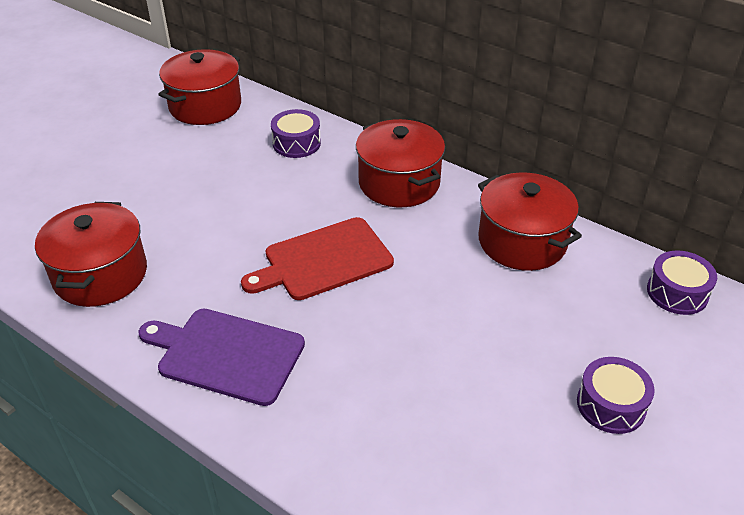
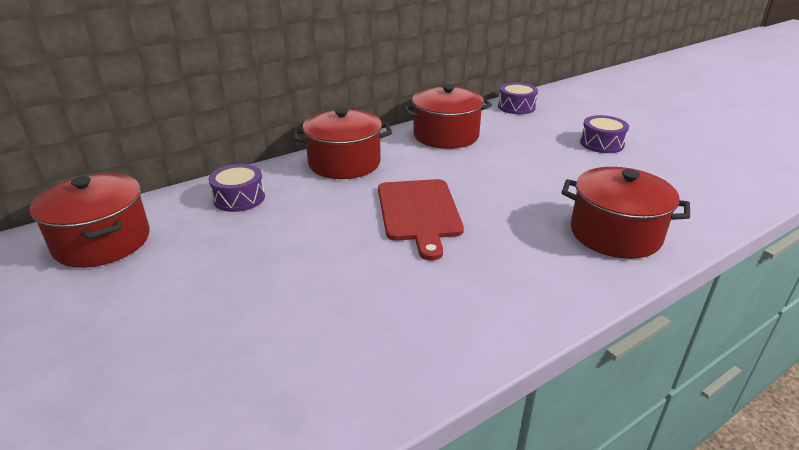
camera: 70 degrees left, 10 degrees down
red pot [35,202,147,307] -> red pot moved to [562,167,690,259]
purple cutting board [138,309,305,406] -> none

